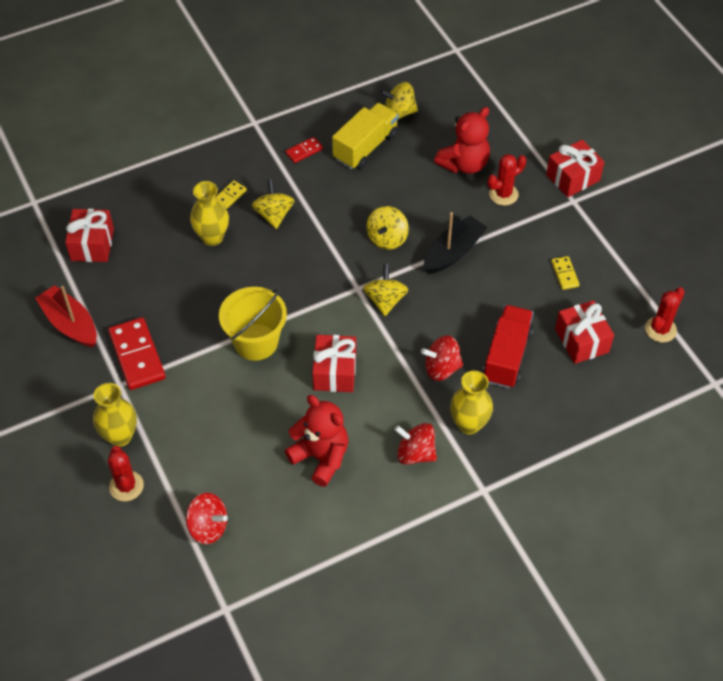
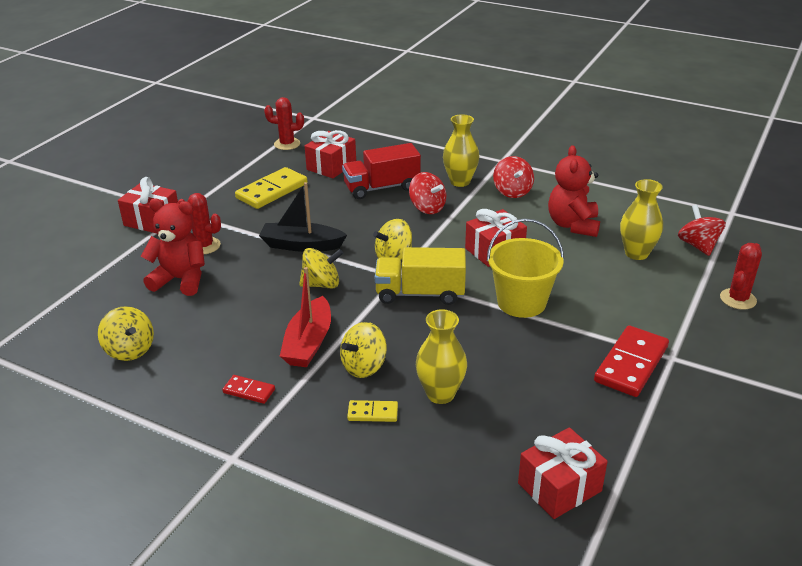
camera: 125 degrees left, 20 degrees down
red boat [35,285,97,347] -> red boat moved to [280,267,331,367]
yellow vase [93,383,137,447] -> yellow vase moved to [620,179,663,260]
yellow truck [332,103,399,169] -> yellow truck moved to [375,247,466,305]
yellow domino [551,256,580,290] -> yellow domino [235,167,308,209], size x1.96

